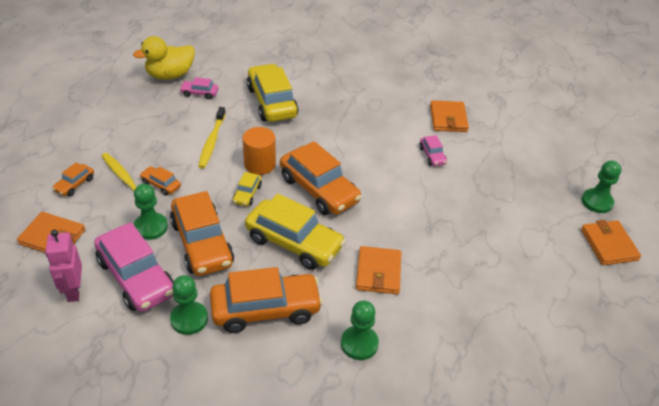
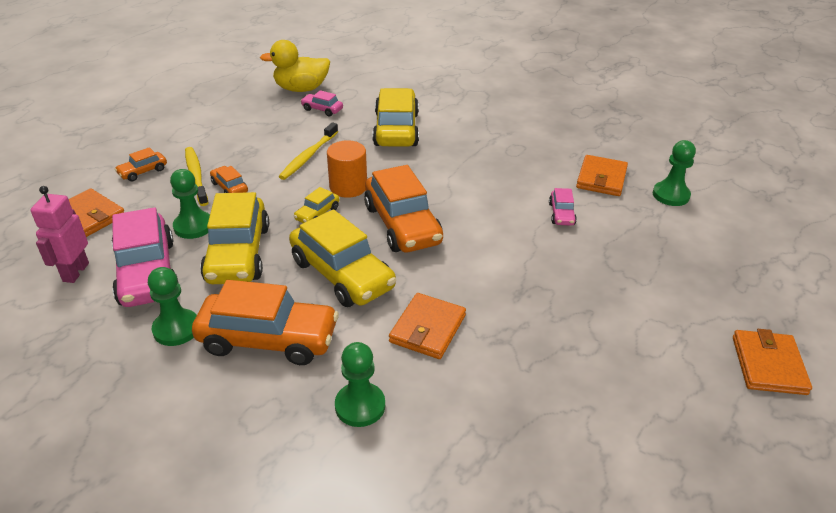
camera: 20 degrees right, 5 degrees down
orange car [170,191,234,276] -> yellow car [200,192,269,284]
green pawn [582,160,621,213] -> green pawn moved to [653,140,696,206]

